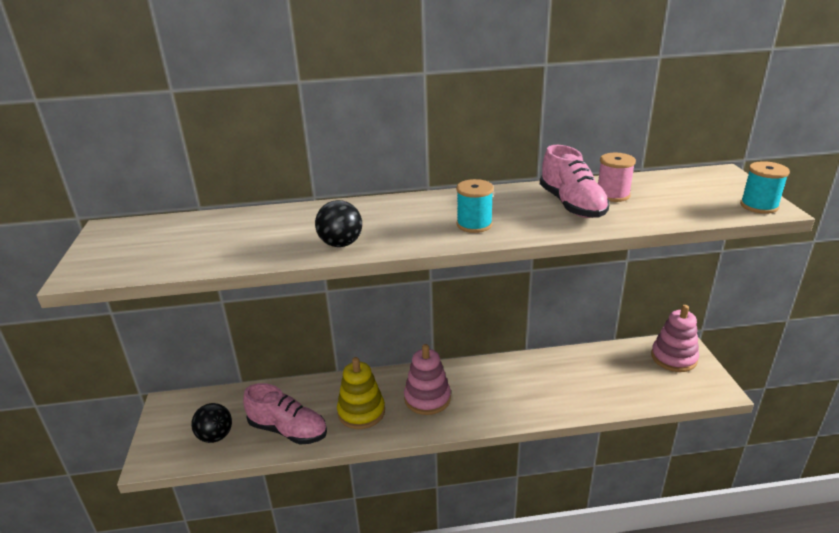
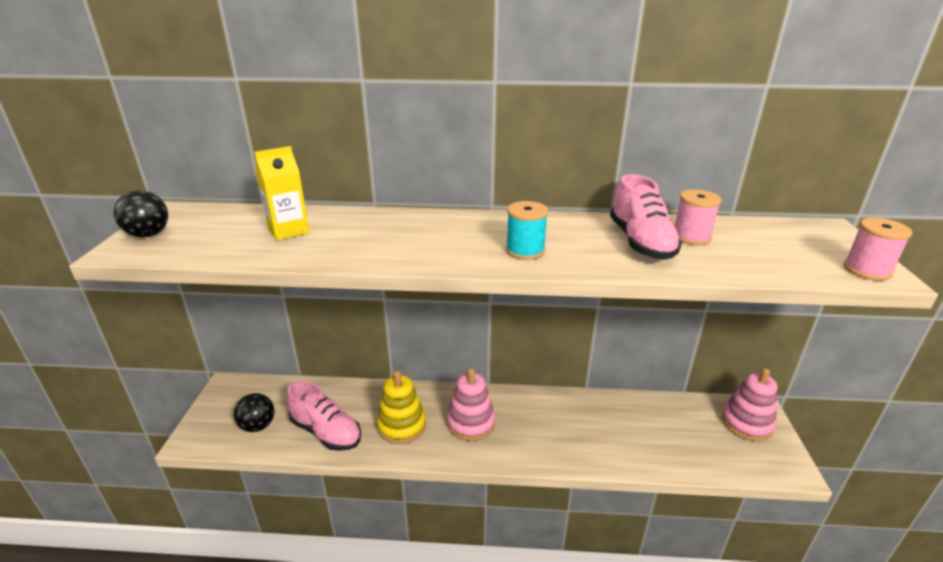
camera: 10 degrees right, 0 degrees up
black ball [315,200,362,247] -> black ball moved to [113,190,168,237]
turquoise spool [740,161,790,214] -> pink spool [844,218,912,281]
none -> yellow carton [255,146,310,240]

